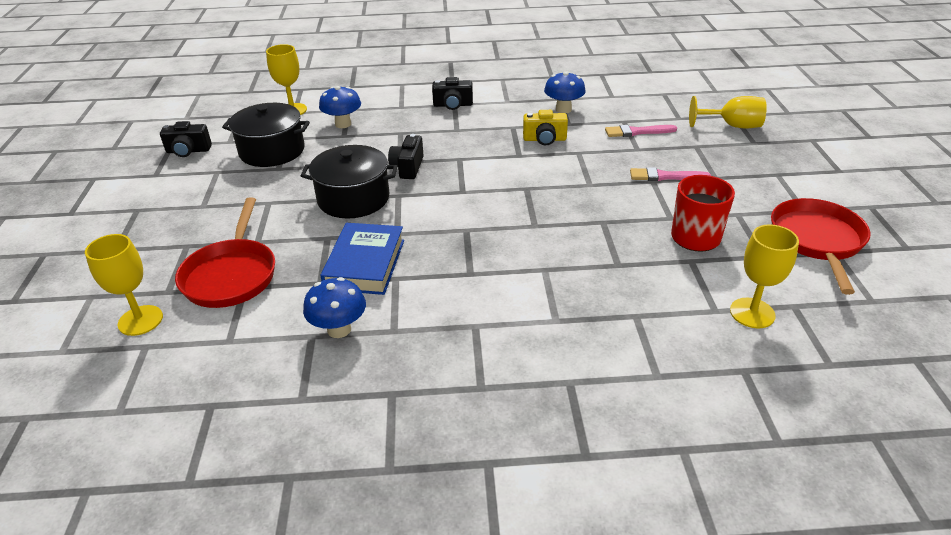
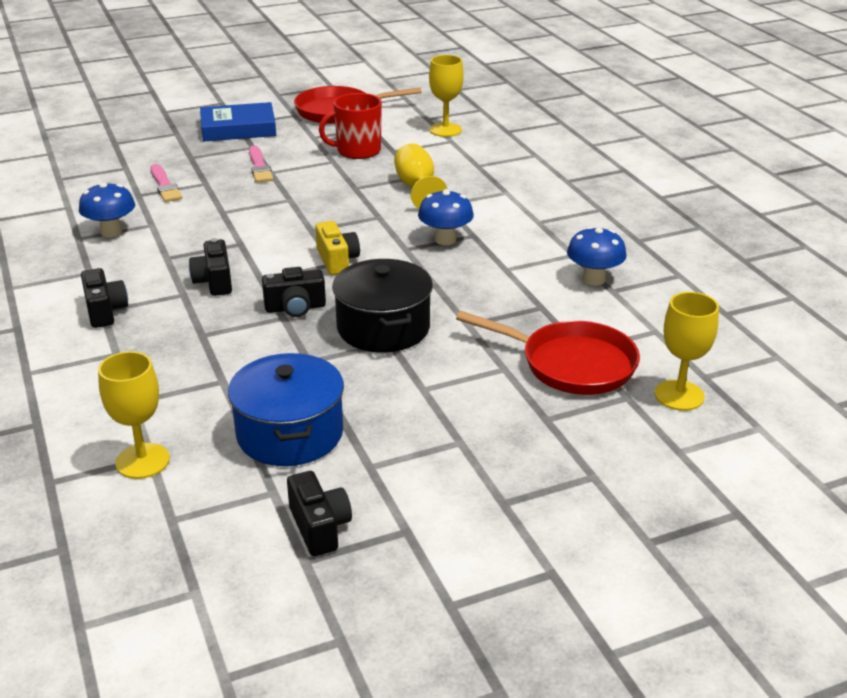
camera: 110 degrees left, 5 degrees down
red pan [175,197,275,308] -> red pan turned 45 degrees clockwise [456,311,640,395]
black pot [222,103,310,167] -> blue pot [228,353,344,466]
blue mushroom [319,86,361,128] -> blue mushroom moved to [418,189,474,245]
blue book [321,223,404,295] -> blue book moved to [200,102,276,142]
yellow camera [523,110,568,145] -> yellow camera moved to [315,221,360,275]
yellow goblet [689,96,767,128] -> yellow goblet moved to [394,144,447,209]
none -> black camera [189,238,232,296]

